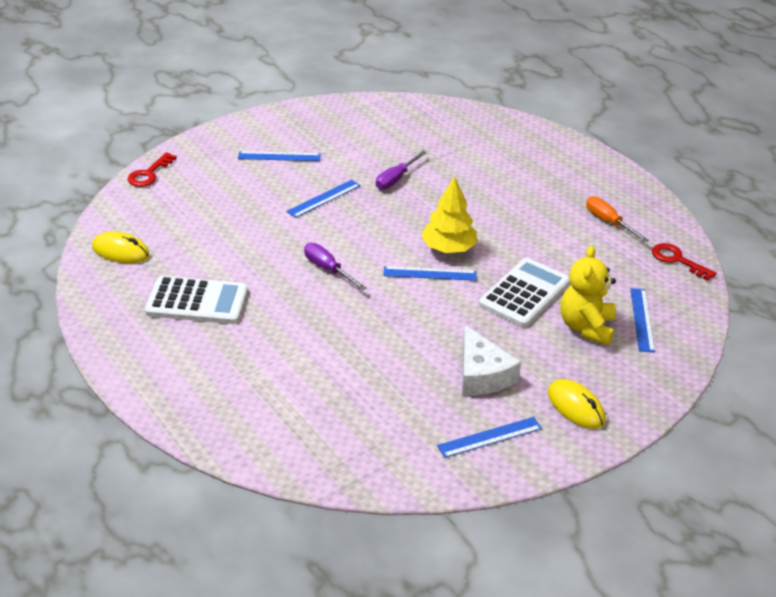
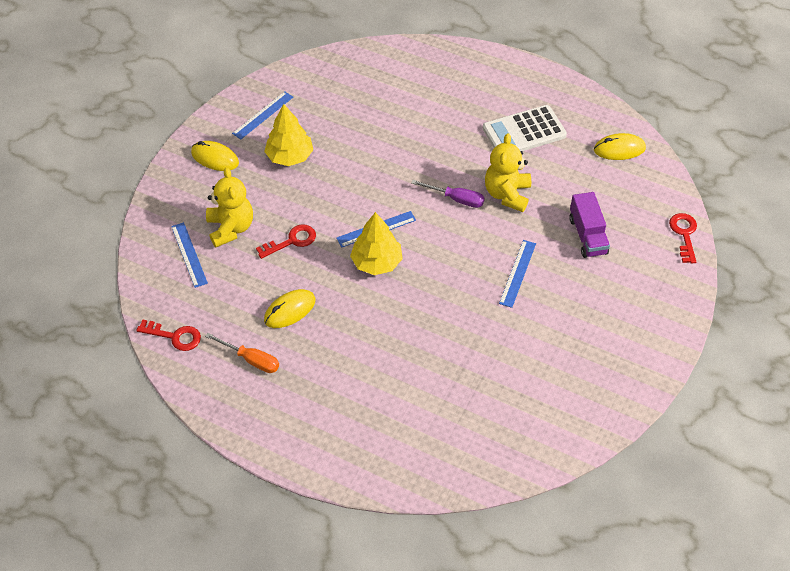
camera: 155 degrees right, 15 degrees up
blue ruler [238,151,321,161] -> none
purple screwdriver [376,151,427,190] -> none
white cheese [462,325,521,395] -> yellow tree [264,104,313,166]
white calculator [479,258,570,327] -> red key [256,224,316,259]
none -> yellow mouse [264,289,315,328]
none -> yellow teddy bear [485,133,531,212]
none -> purple truck [569,192,610,258]

